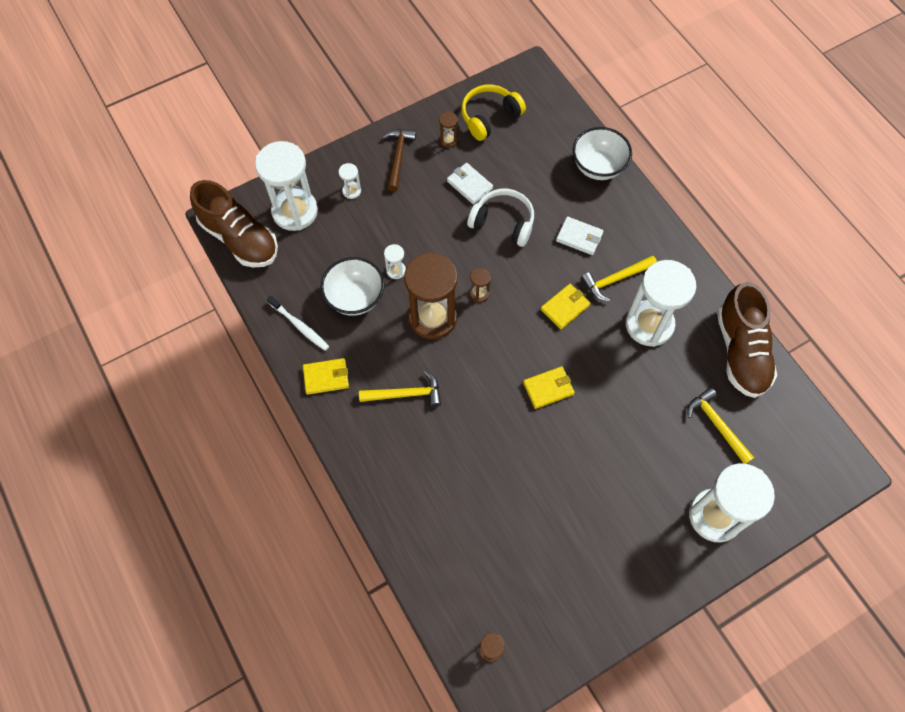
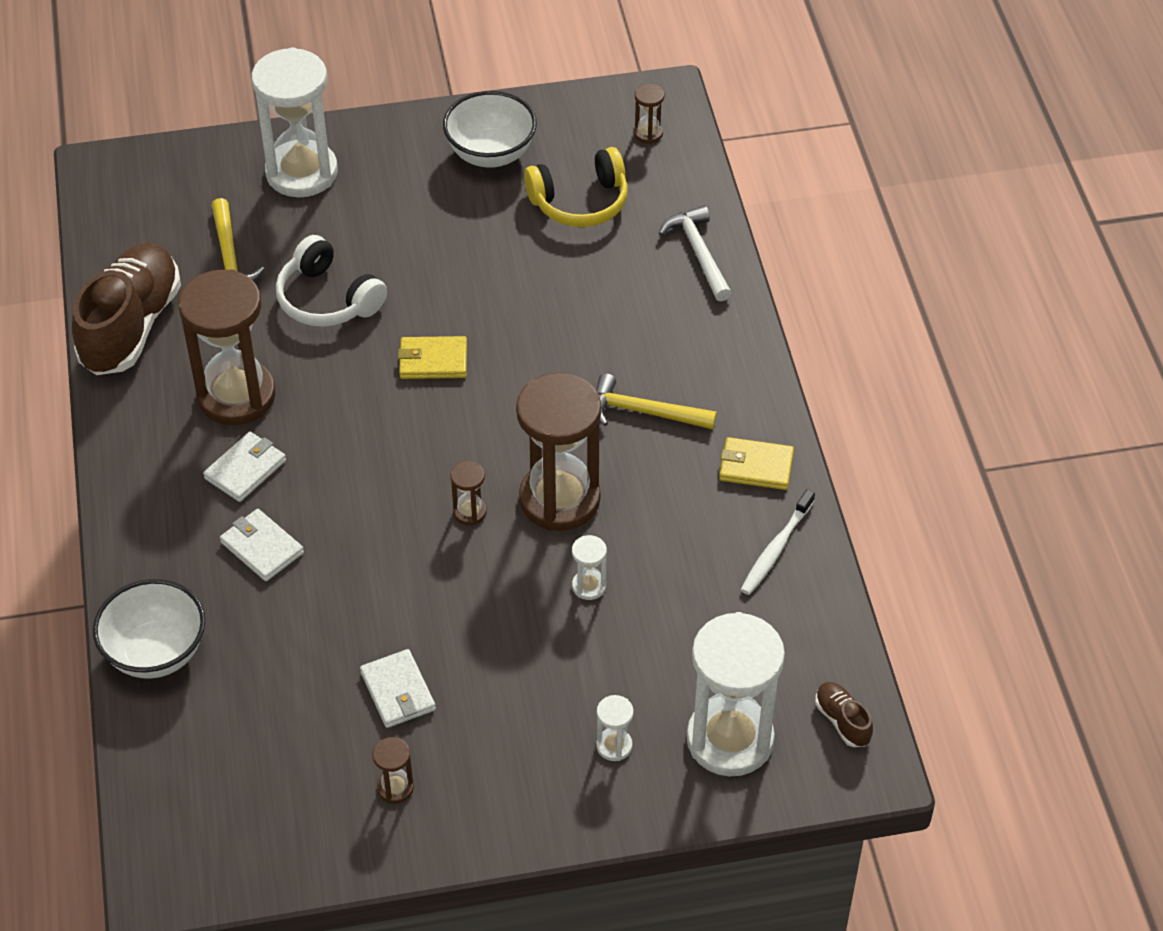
camera: 160 degrees left, 15 degrees down
brown shoe [190,180,278,267] -> brown shoe [815,682,873,747], size x0.42
white toothbrush [267,296,329,351] -> white toothbrush turned 120 degrees counterclockwise [741,489,815,595]
white bowl [321,257,384,316] -> white bowl moved to [443,91,537,168]
brown hammer [382,129,416,192] -> none
yellow headphones [461,85,526,141] -> yellow headphones moved to [524,147,628,227]
white headphones [467,189,534,247] -> white headphones moved to [276,235,387,327]
yellow wallet [541,284,591,329] -> none
yellow hammer [581,256,657,301] -> white wallet [203,432,286,502]
white hourglass [626,260,696,347] -> brown hourglass [178,269,276,425]
none -> white hammer [659,206,732,302]

